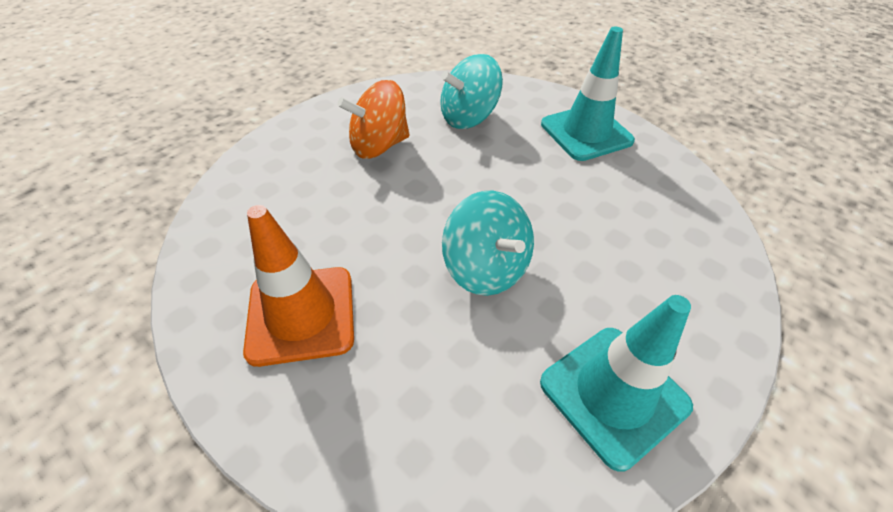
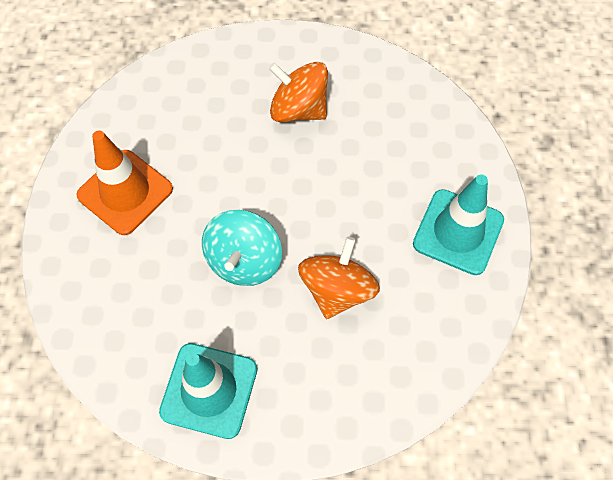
camera: 50 degrees right, 15 degrees up
turquoise spinning top [440,54,503,129] -> none
none -> orange spinning top [298,237,380,319]

